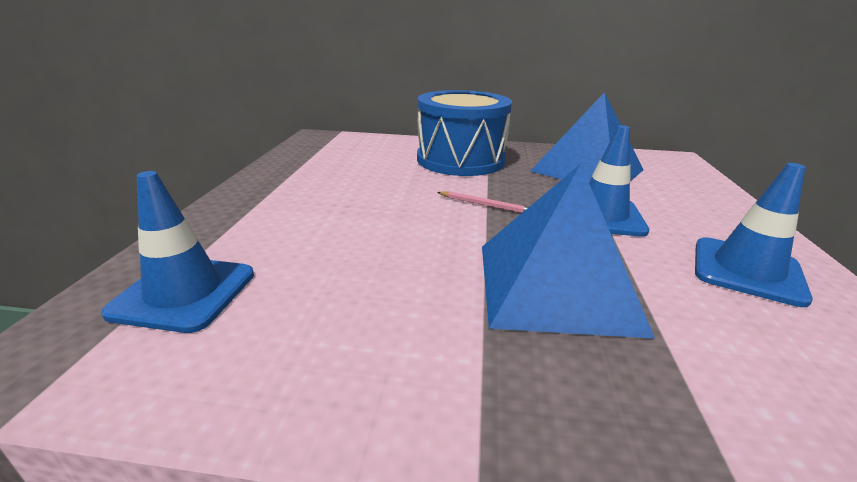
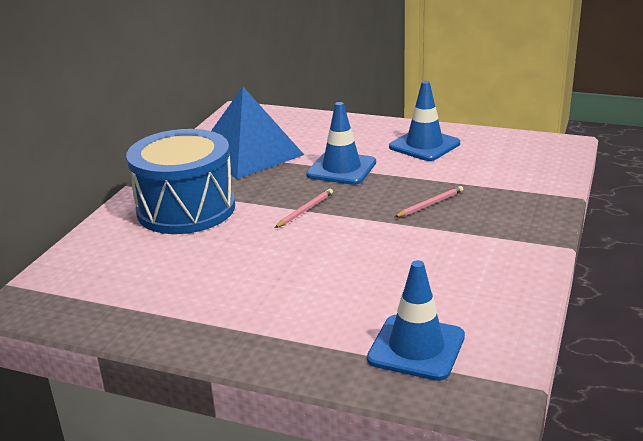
camera: 75 degrees left, 0 degrees up
blue pyramid [482,164,655,339] -> pink pencil [395,186,463,217]

